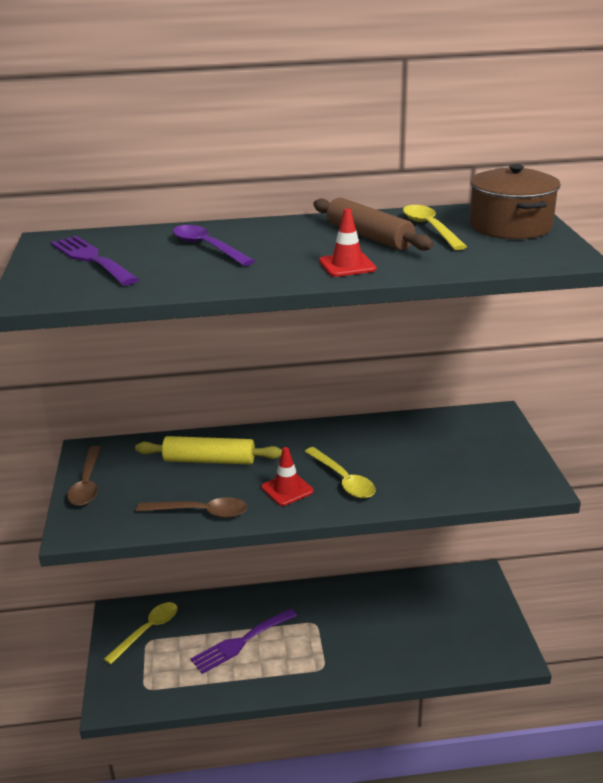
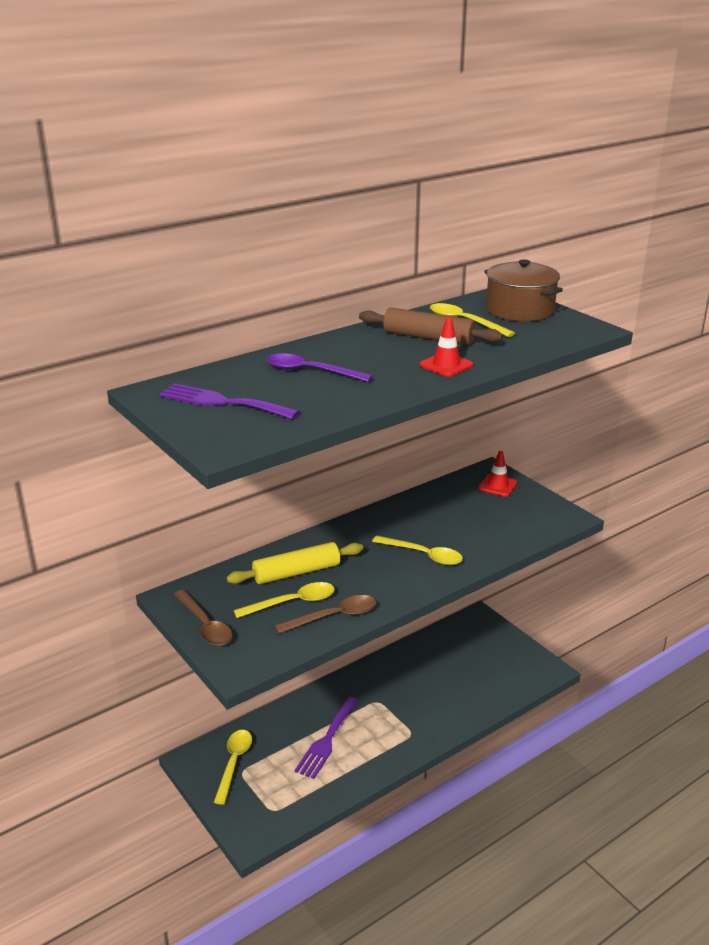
camera: 30 degrees left, 0 degrees up
red traffic cone [261,447,314,506] -> red traffic cone moved to [478,451,518,497]
none -> yellow spoon [234,582,335,618]

